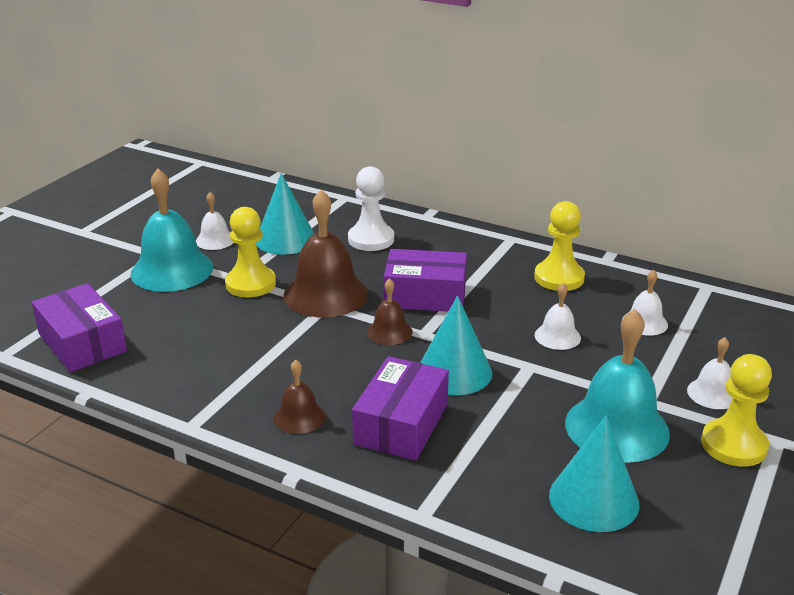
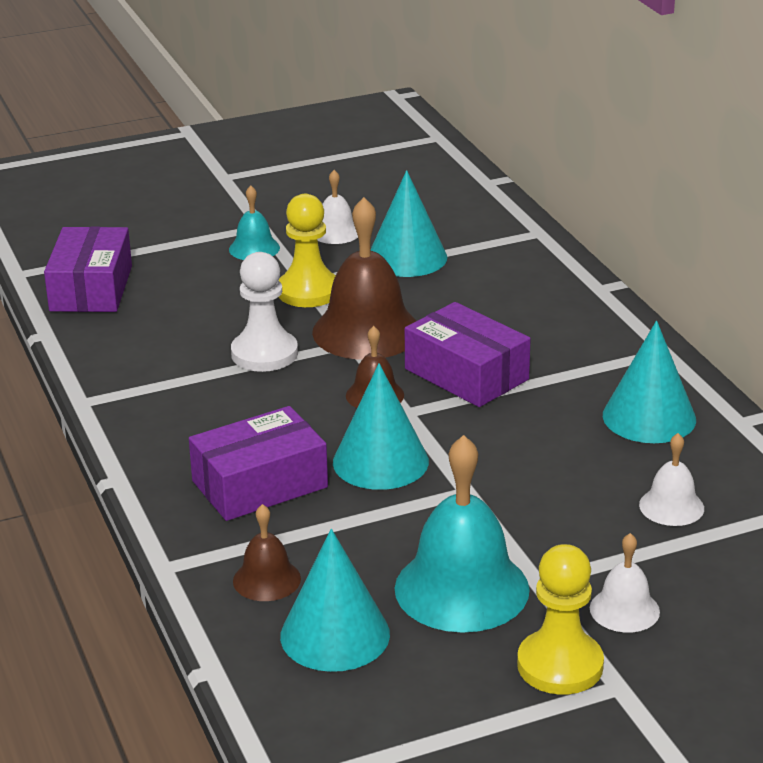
camera: 40 degrees right, 0 degrees up
turquoise bell [131,169,213,292] -> turquoise bell [229,186,280,260], size x0.51
brown bell [274,360,326,434] -> brown bell moved to [233,504,301,601]
white pawn [348,166,394,251] -> white pawn moved to [231,252,298,372]
yellow pawn [534,201,585,291] -> turquoise cone [603,320,696,443]
white bell [535,283,581,350] -> none

